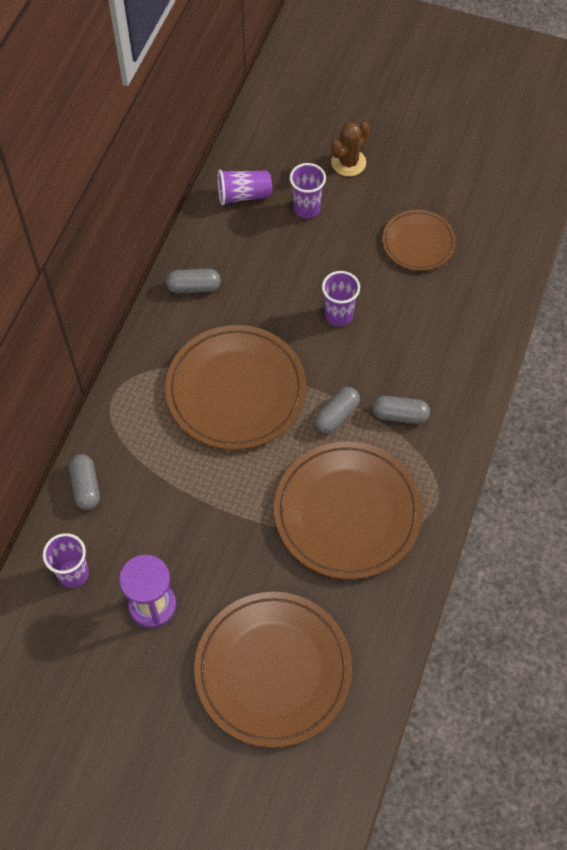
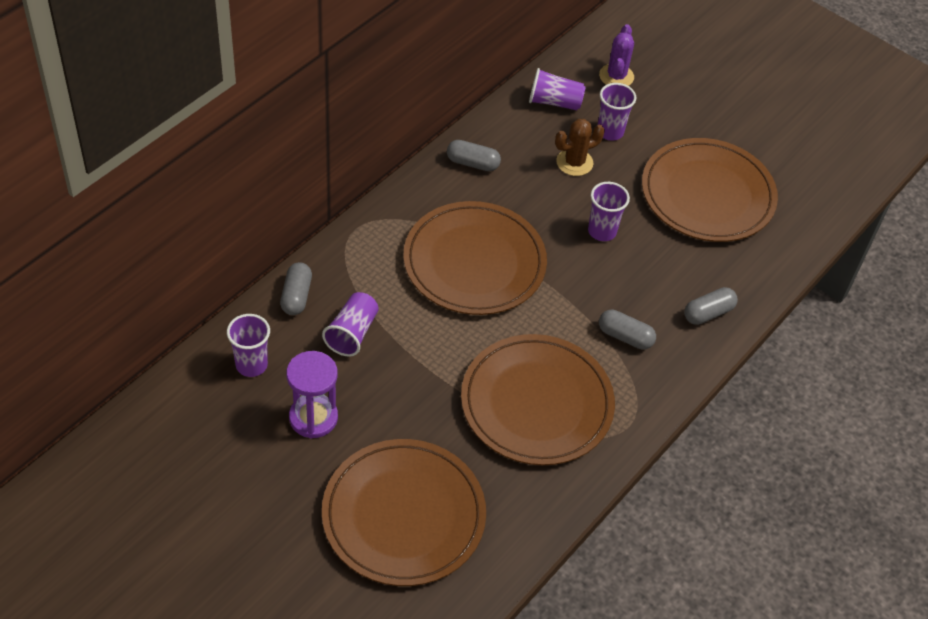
camera: 15 degrees right, 10 degrees down
grey capsule [314,387,360,434] -> grey capsule moved to [684,287,738,325]
brown cactus [331,122,370,176] -> brown cactus moved to [555,119,605,176]
brown plate [382,210,456,271] -> brown plate [642,138,778,242], size x1.79
none -> purple cup [322,292,379,356]
none -> purple cactus [599,24,634,86]

